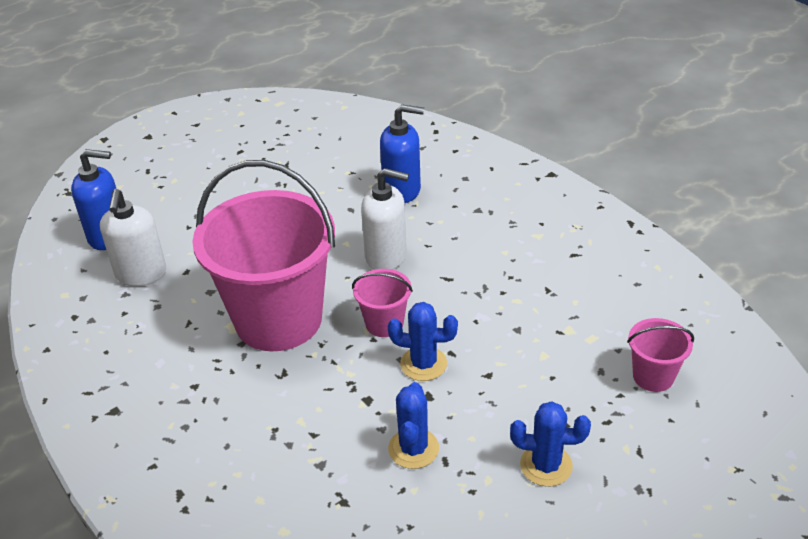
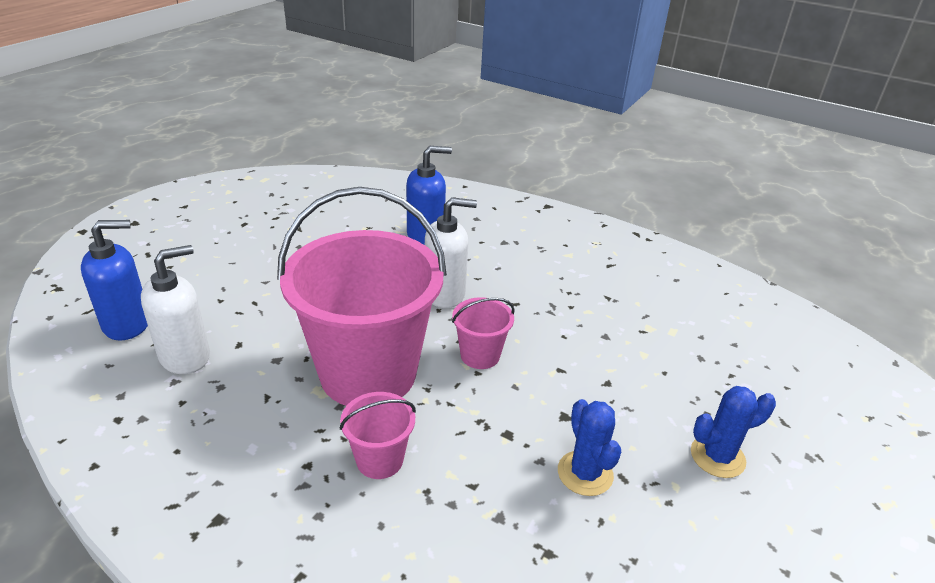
camera: 25 degrees left, 5 degrees down
white soap dispenser [100,189,166,286] -> white soap dispenser turned 105 degrees counterclockwise [141,245,210,374]
blue cactus [388,302,458,381] -> none
pink bucket [627,318,694,392] -> pink bucket moved to [340,392,416,479]

